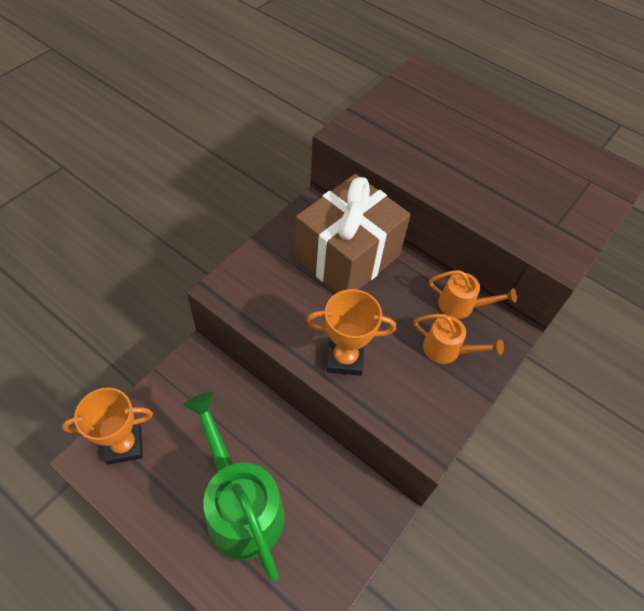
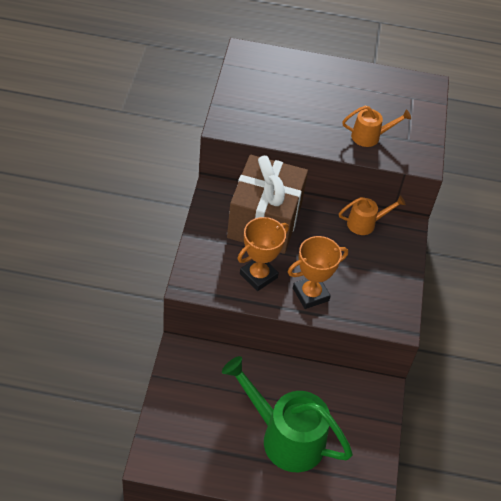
camera: 30 degrees left, 5 degrees down
orange trophy [62,388,153,464] -> orange trophy moved to [237,217,289,291]
orange watering can [414,314,504,364] -> orange watering can moved to [342,106,411,147]

